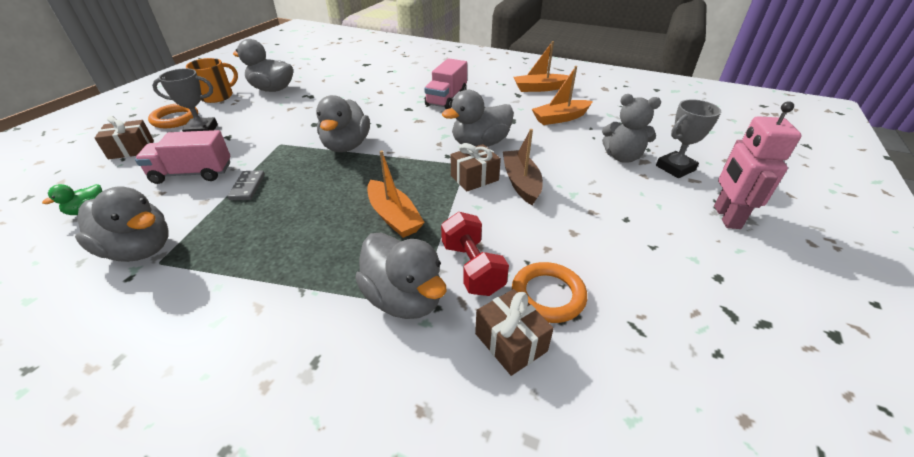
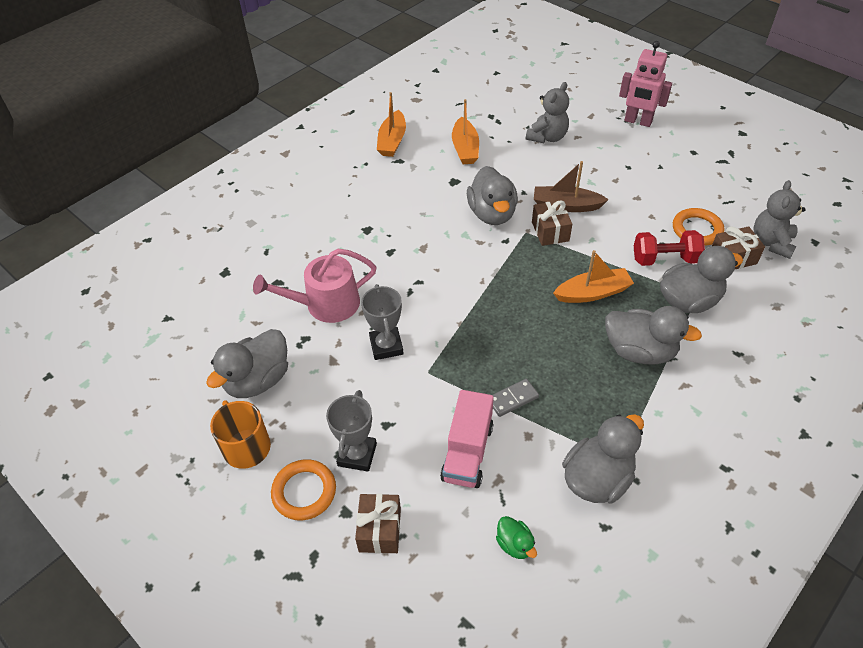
camera: 70 degrees left, 10 degrees up
grey domino [227,171,265,200] -> grey domino turned 45 degrees counterclockwise [493,379,539,417]
grey duck [316,95,370,152] -> grey duck moved to [605,306,702,364]
pink truck [424,58,467,109] -> none
grey trophy [656,99,721,178] -> grey trophy moved to [361,284,404,360]
none -> pink watering can [253,249,376,323]
none -> grey teddy bear [753,180,806,259]

